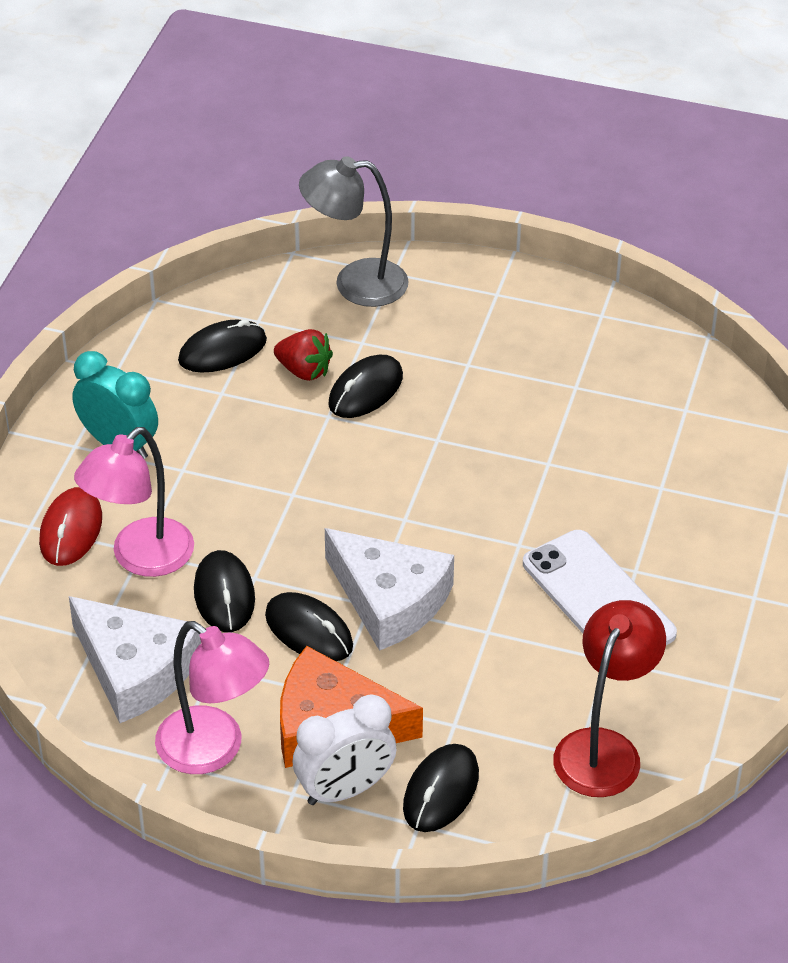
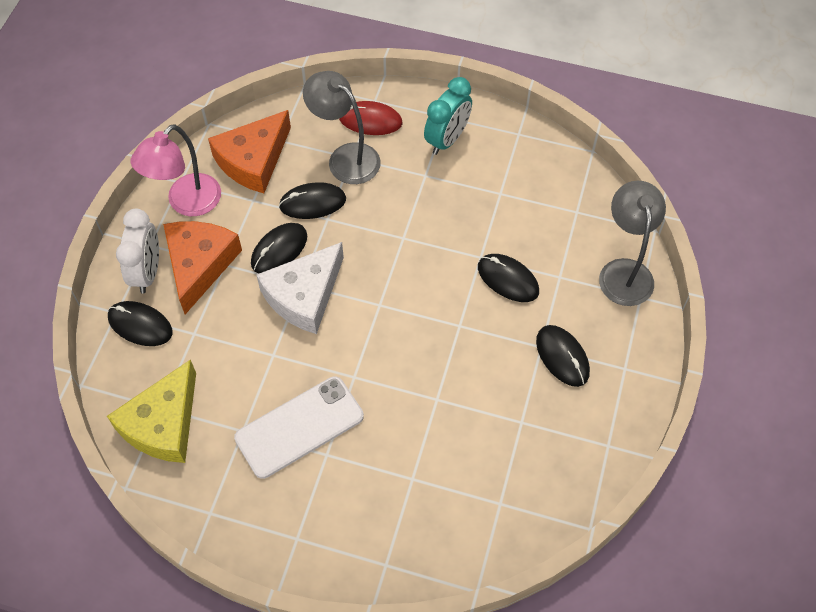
camera: 90 degrees right, 15 degrees up
white cheese [69,596,201,723] -> orange cheese [208,110,291,193]
pink lamp [74,427,194,577] -> grey lamp [303,71,381,184]
black mouse [178,319,267,373] -> black mouse moved to [536,325,590,387]
red strawberry [274,329,333,381] -> none
white clock [293,694,396,805] -> white clock turned 150 degrees counterclockwise [116,209,159,294]
red lamp [553,600,666,797] -> yellow cheese [107,359,196,463]

